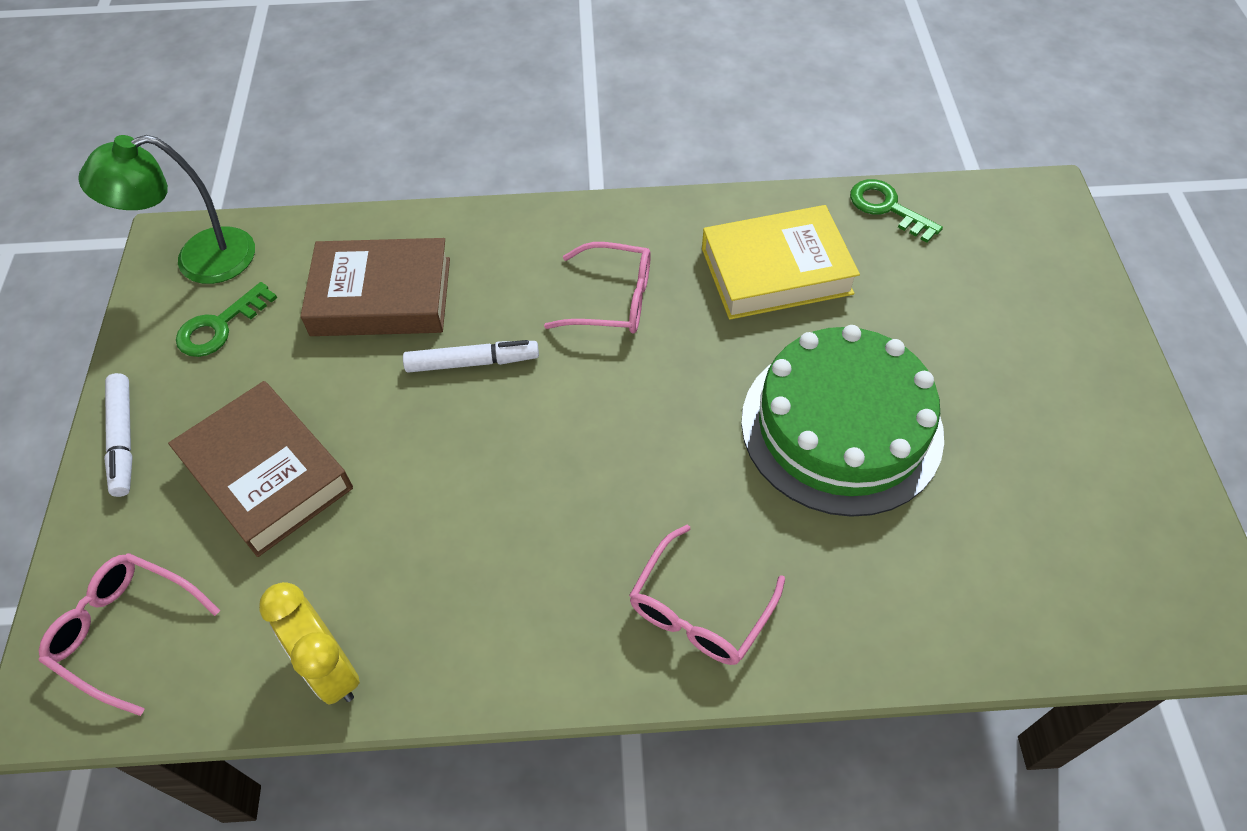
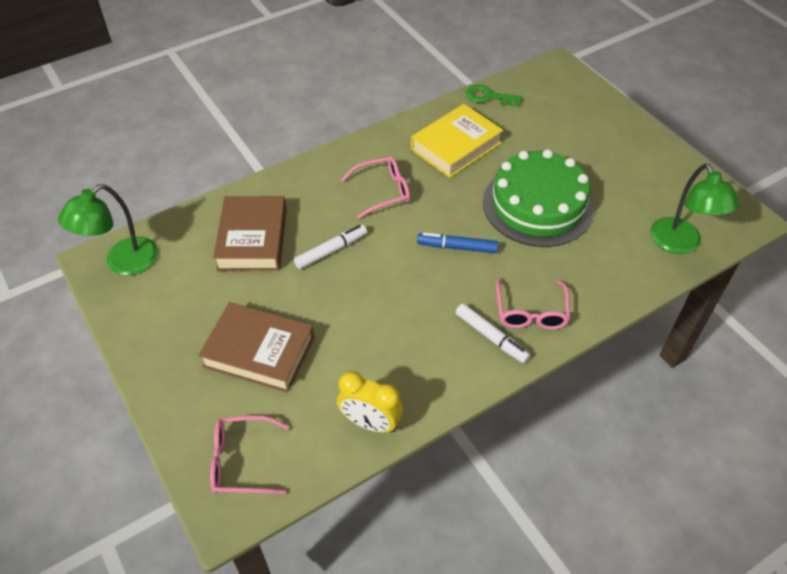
camera: 30 degrees left, 5 degrees down
white marker [104,373,133,497] -> white marker moved to [455,303,530,363]
green key [176,282,277,357] -> none
brown book [300,238,450,336] -> brown book turned 60 degrees counterclockwise [213,196,287,271]
none -> blue marker [417,233,499,253]
none -> green lamp [650,163,739,254]

